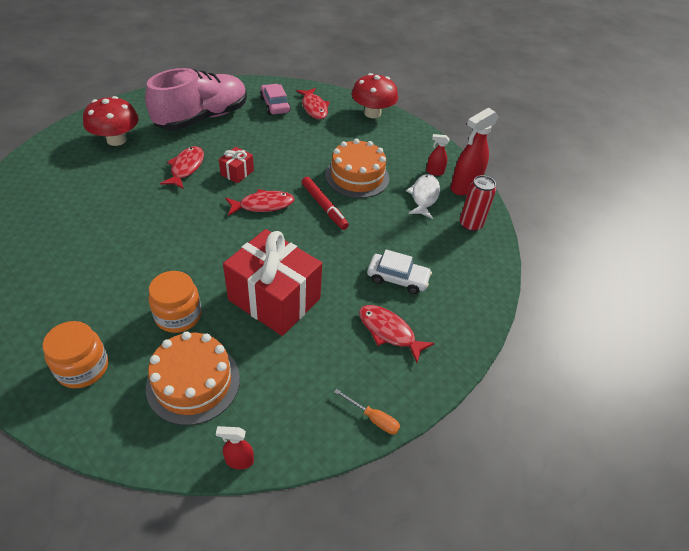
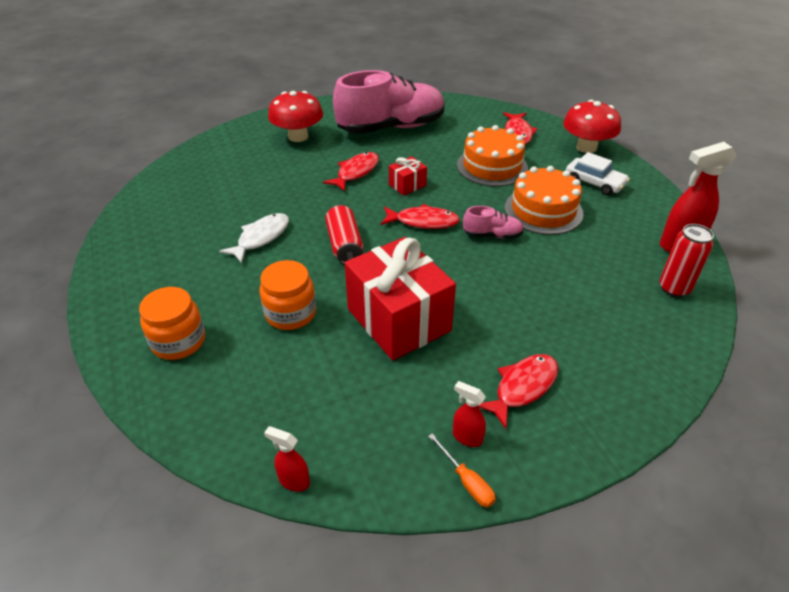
camera: 25 degrees right, 5 degrees down
orange cake [146,331,240,425] -> orange cake moved to [457,125,528,187]
pink car [260,84,291,115] -> none
red marker [302,177,349,230] -> pink shoe [463,206,524,239]
red fish [359,305,435,363] -> red fish turned 75 degrees clockwise [479,354,558,429]
white car [367,250,432,294] -> white car moved to [565,152,630,195]
white fish [406,174,440,219] -> white fish moved to [219,213,289,264]
red spray bottle [426,134,449,176] -> red spray bottle moved to [453,381,486,447]
none -> red can [325,205,363,264]

